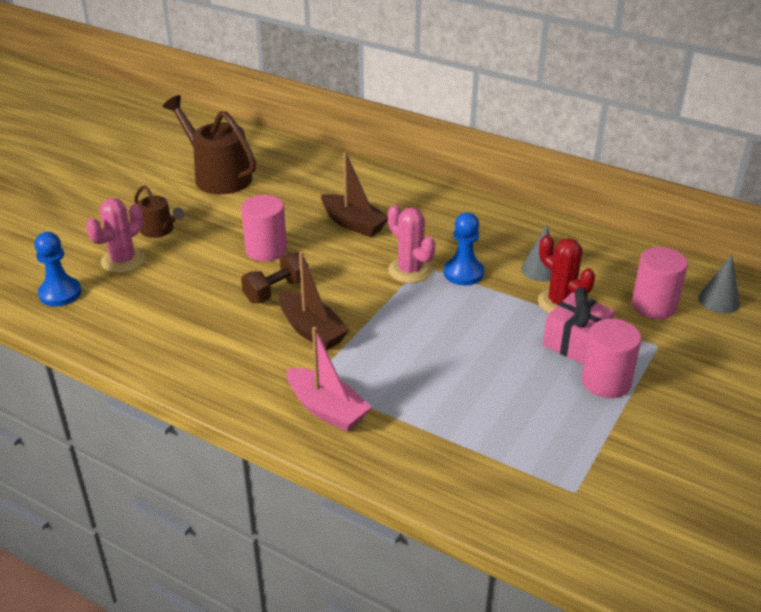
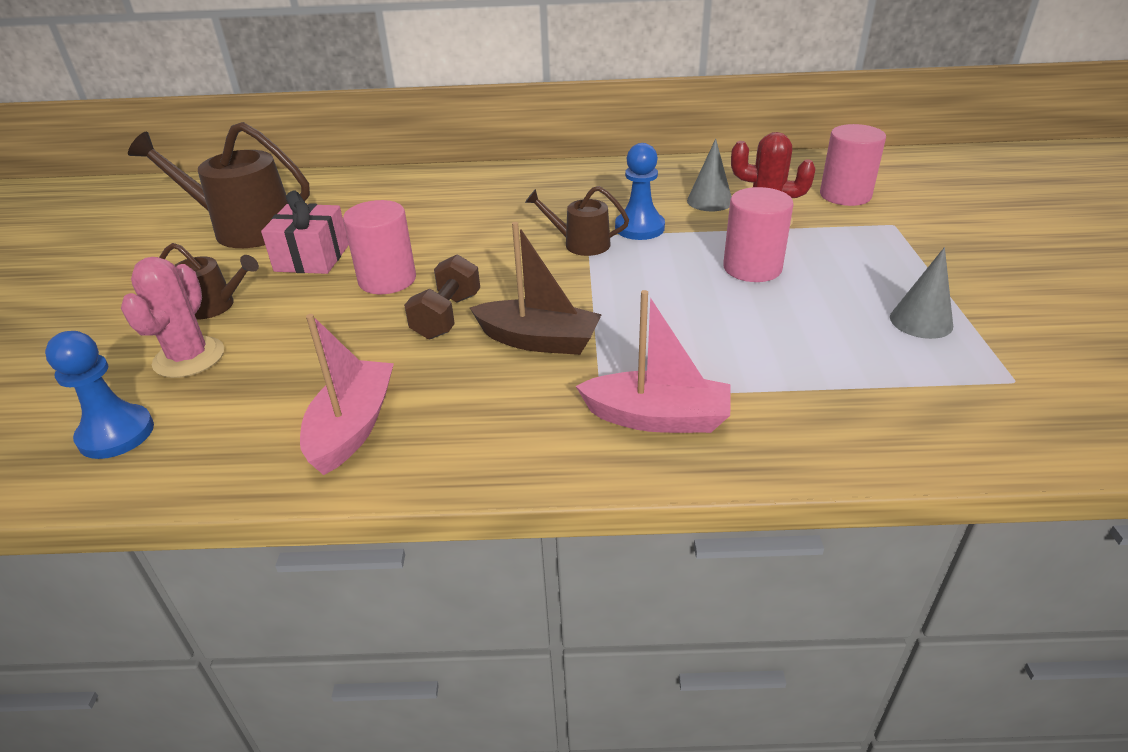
camera: 30 degrees left, 0 degrees up
brown boat [321,152,388,237] -> none
pink cactus [388,205,436,283] -> brown watering can [525,186,629,256]
pink gift [543,287,615,365] -> pink gift moved to [261,191,349,274]
pink cylinder [582,319,641,398] -> pink cylinder moved to [723,187,794,282]
grey cone [698,254,740,314] -> grey cone moved to [890,247,953,339]
none -> pink boat [300,314,394,475]

